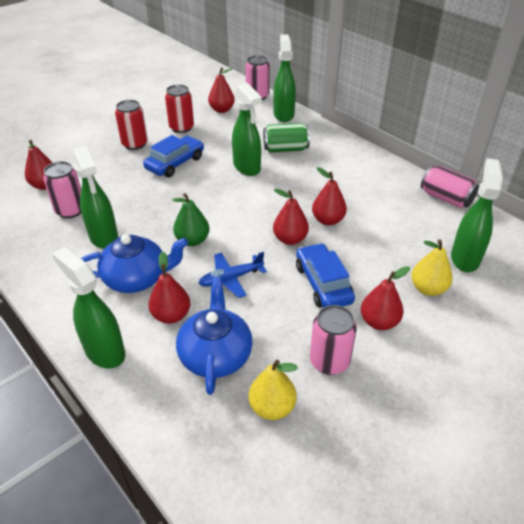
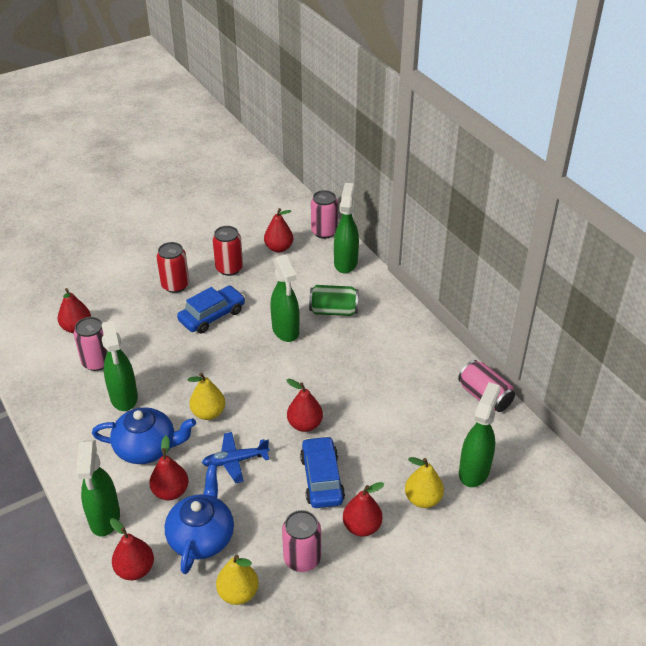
camera: 10 degrees right, 0 degrees up
green spray bottle [52,247,125,368] -> green spray bottle turned 150 degrees counterclockwise [76,440,120,537]
green pear [172,193,209,246] -> yellow pear [188,373,225,420]
red pear [312,167,347,225] -> red pear moved to [110,518,154,580]

